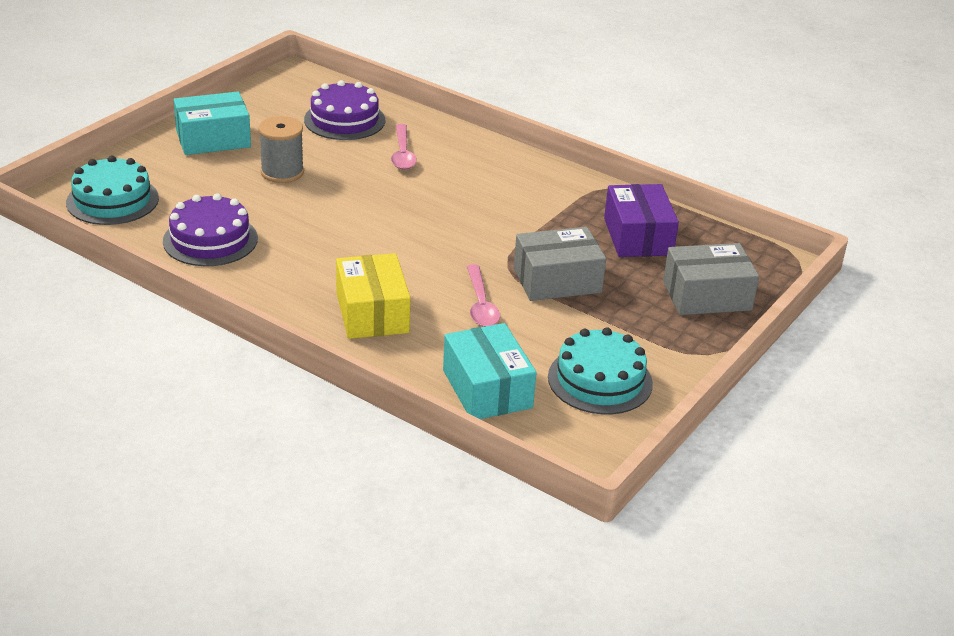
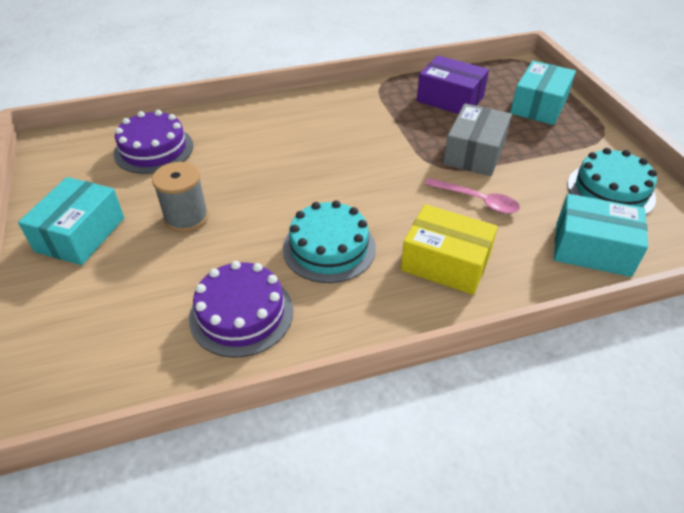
camera: 50 degrees left, 10 degrees up
turquoise cake [66,156,159,225] -> turquoise cake moved to [283,200,376,283]
pink spoon [391,124,417,170] -> none
grey box [663,243,759,315] -> turquoise box [510,61,576,125]

